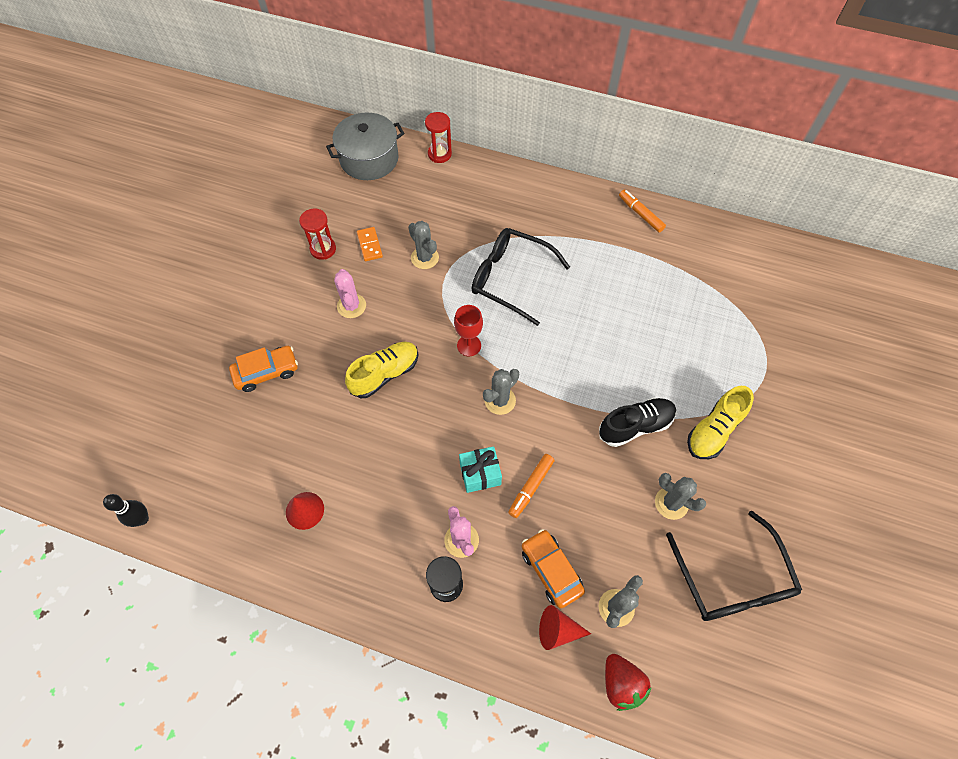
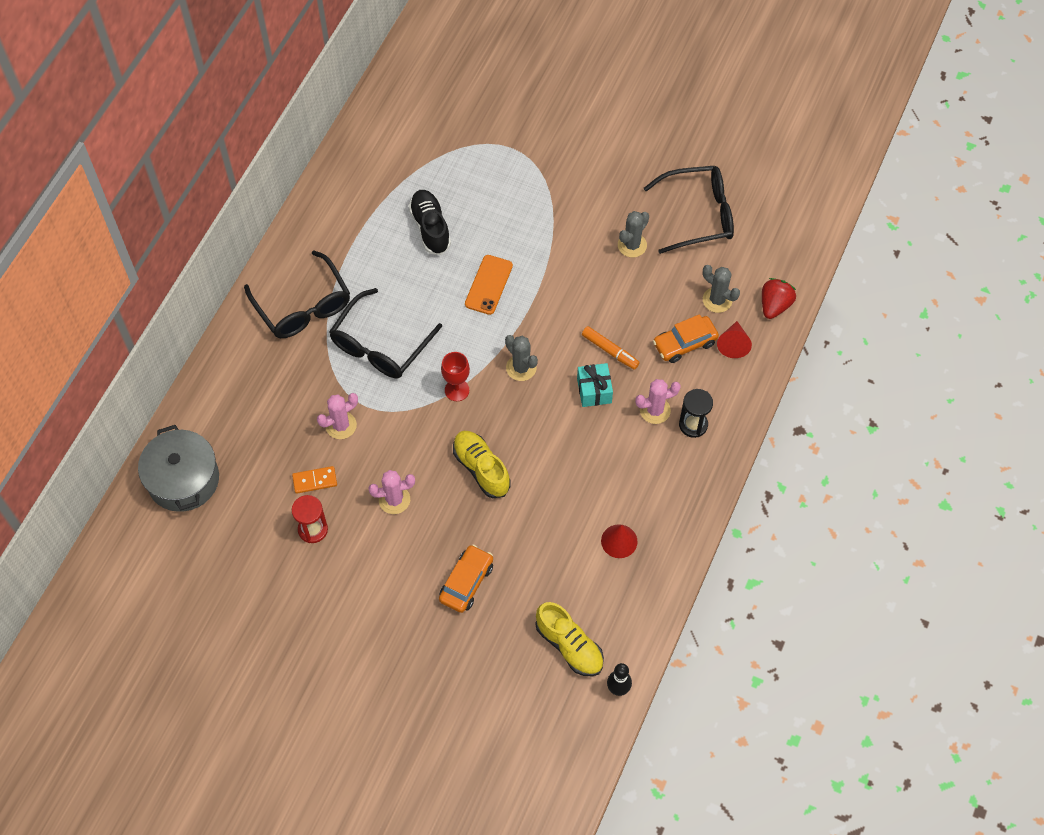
camera: 85 degrees left, 0 degrees up
orange car [229,346,298,392] -> orange car turned 45 degrees clockwise [439,544,493,613]
grey cactus [408,221,439,269] -> pink cactus [317,393,358,439]
red hourglass [425,112,452,163] -> none
black shoe [599,398,677,447] -> black shoe moved to [409,190,451,255]
red strawberry [605,654,652,711] -> red strawberry turned 45 degrees counterclockwise [762,278,796,319]
orange marker [619,190,666,233] -> none
yellow shoe [687,386,754,459] -> yellow shoe moved to [535,602,604,676]
none -> black glasses [244,251,350,338]
none -> orange phone [465,255,513,315]

